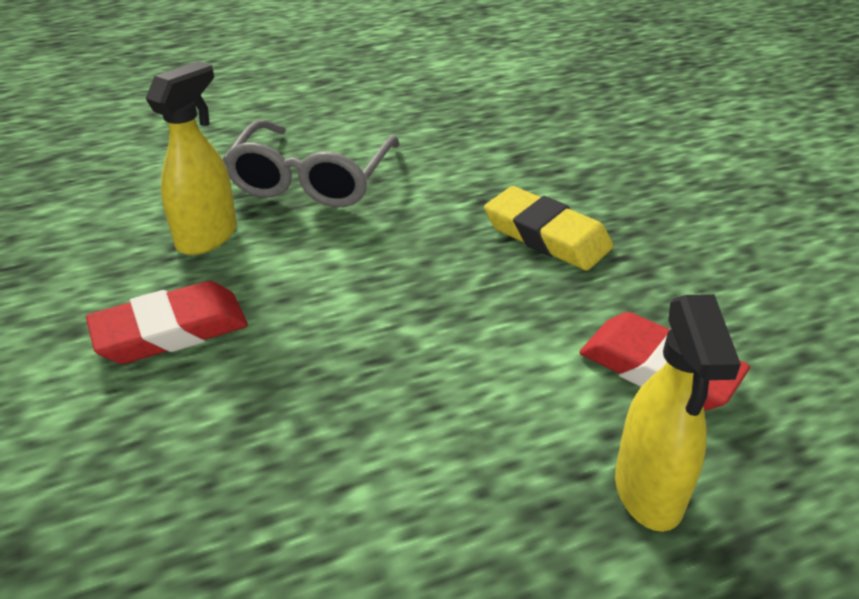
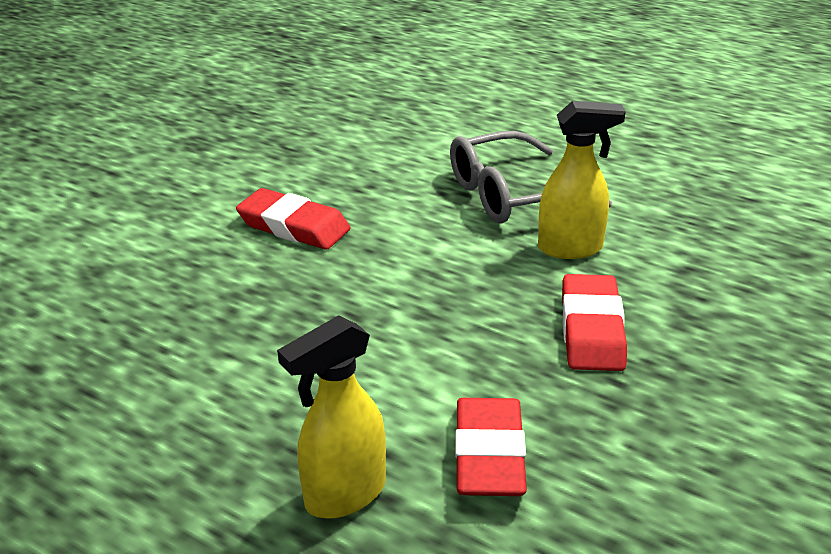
camera: 55 degrees right, 5 degrees down
yellow spray bottle [146,61,237,255] -> yellow spray bottle moved to [538,101,626,259]
yellow eraser [484,186,613,271] -> red eraser [562,274,627,371]

